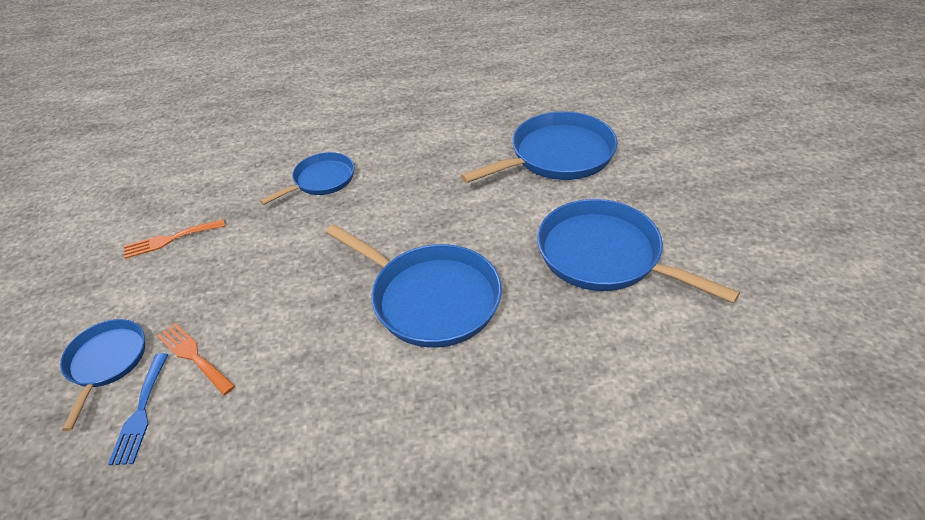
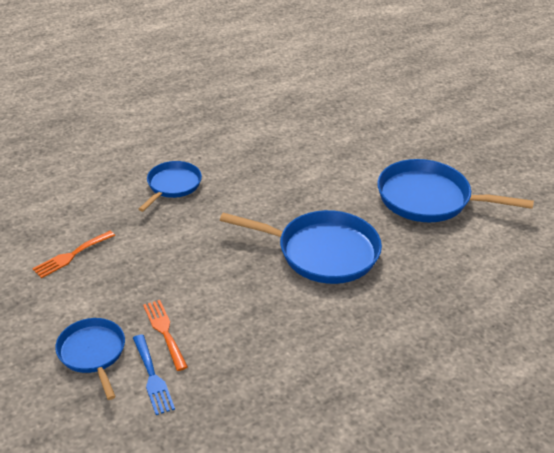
camera: 25 degrees left, 5 degrees down
orange fork [157,323,235,395] -> orange fork turned 45 degrees clockwise [143,300,188,371]
blue pan [461,112,618,183] -> none

